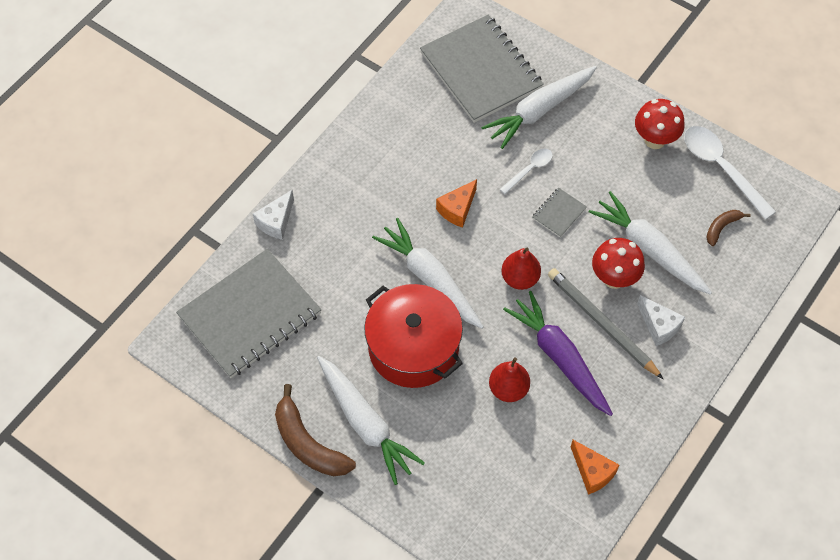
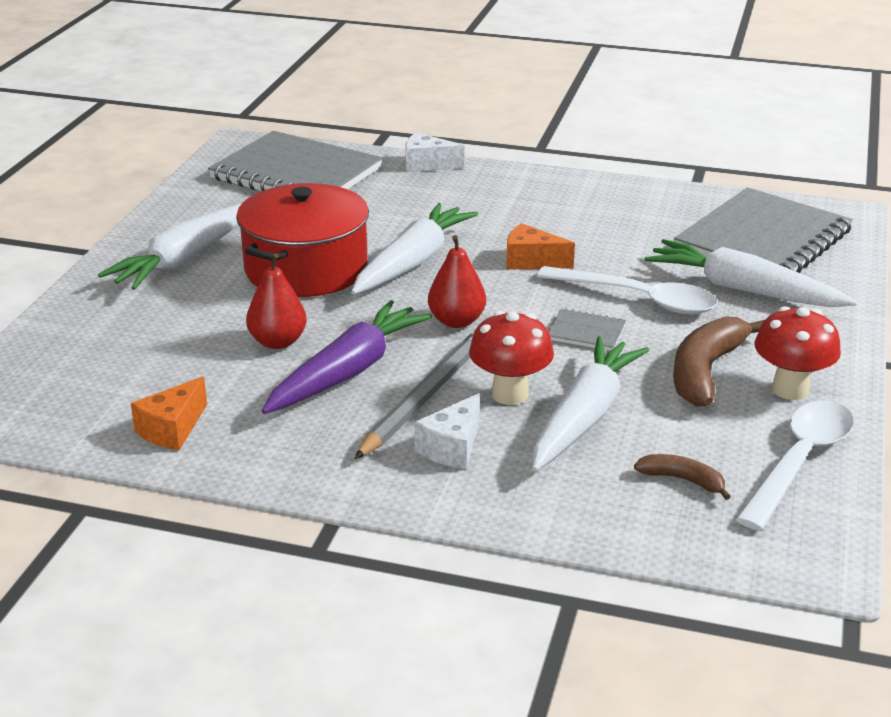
camera: 70 degrees right, 30 degrees down
brown banana [275,384,356,476] -> brown banana moved to [673,316,764,406]
white spoon [499,149,553,194] -> white spoon [537,266,718,314], size x1.80

